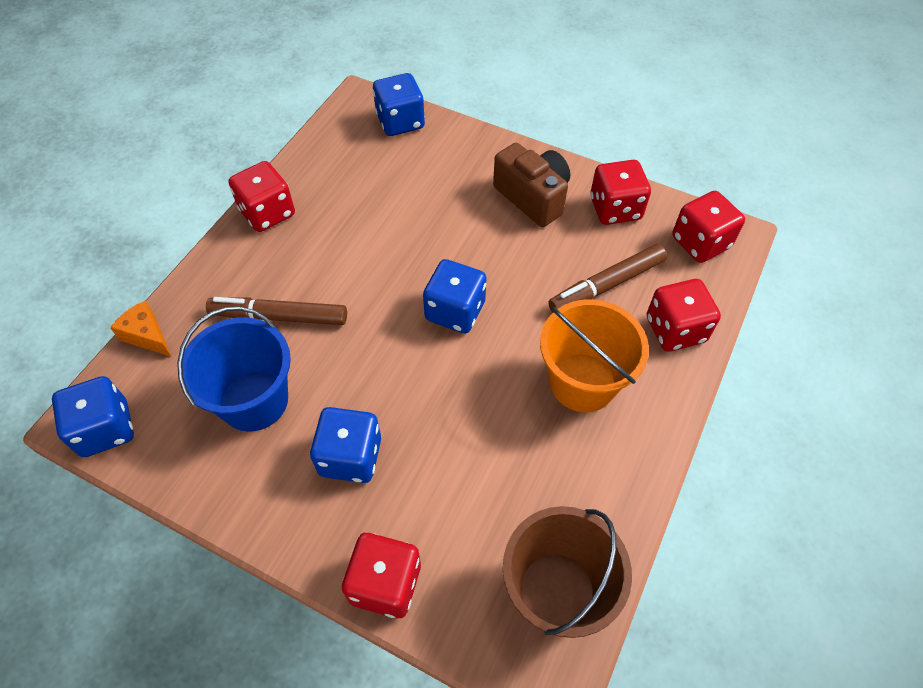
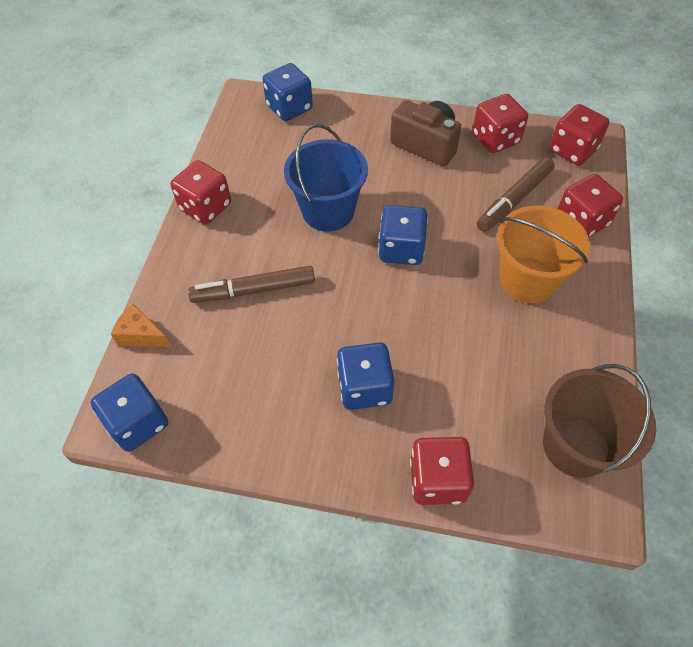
camera: 15 degrees left, 0 degrees up
blue bucket [177,306,291,432] -> blue bucket moved to [284,124,368,232]

